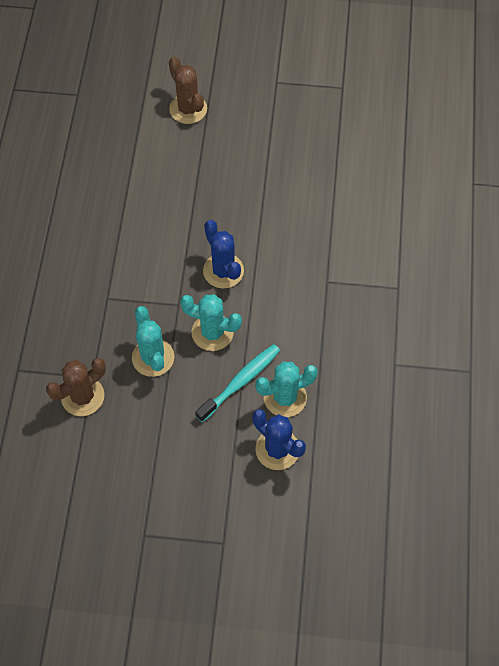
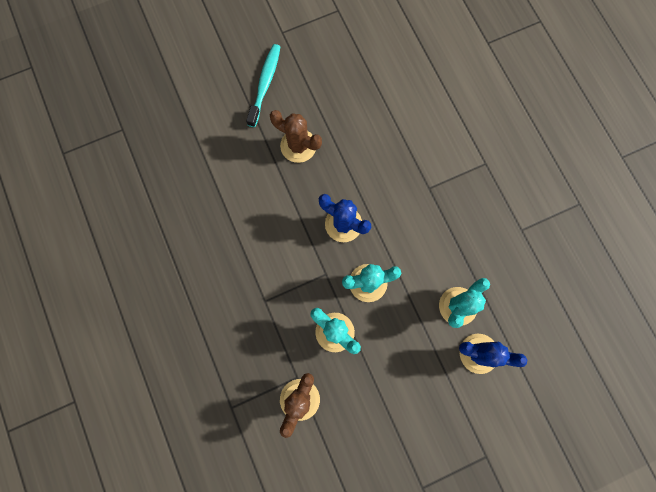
camera: 30 degrees left, 15 degrees up
brown cactus [169,57,207,124] -> brown cactus moved to [270,110,322,163]
turquoise toothbrush [195,344,280,422] -> turquoise toothbrush moved to [246,44,280,127]

